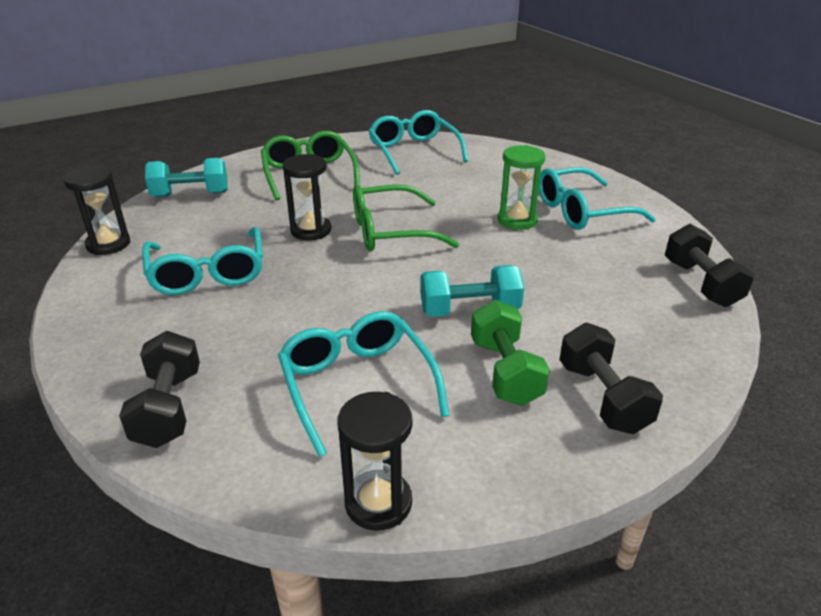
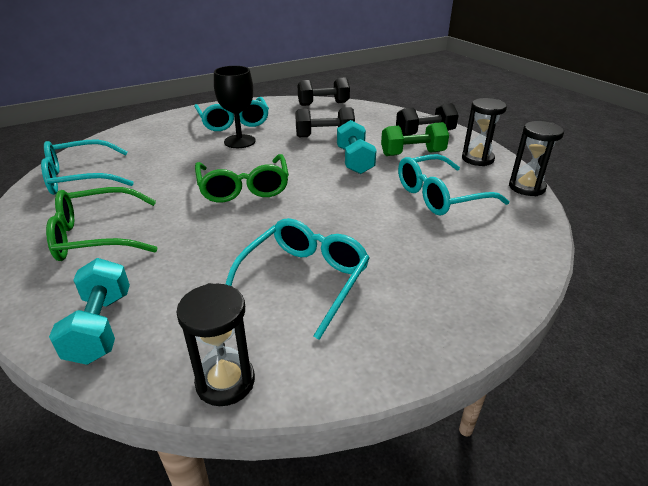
camera: 90 degrees left, 0 degrees up
black dumbbell [119,331,200,448] -> black dumbbell moved to [295,107,355,137]
turquoise glasses [142,227,263,295] -> turquoise glasses turned 45 degrees counterclockwise [226,218,370,340]
black hourglass [283,154,331,240] -> black hourglass moved to [462,98,507,166]
green hourglass [498,145,546,230] -> black goblet [214,66,255,148]

